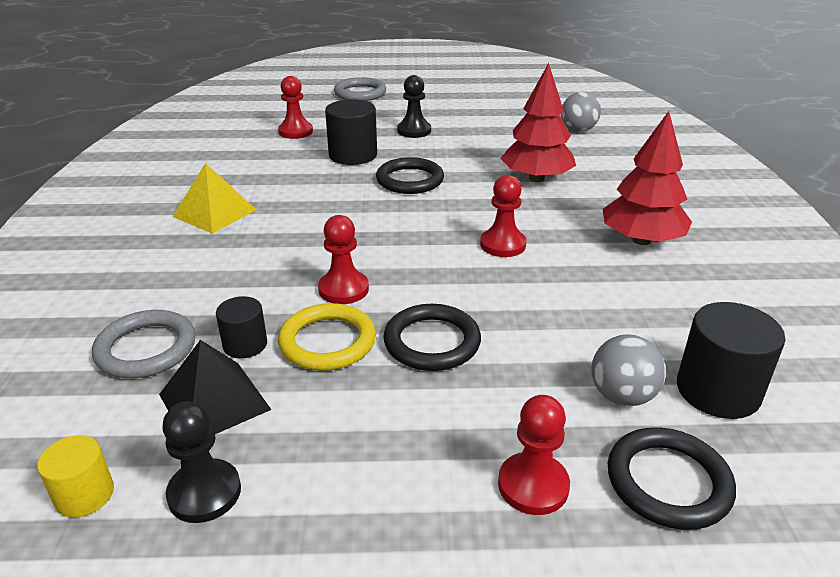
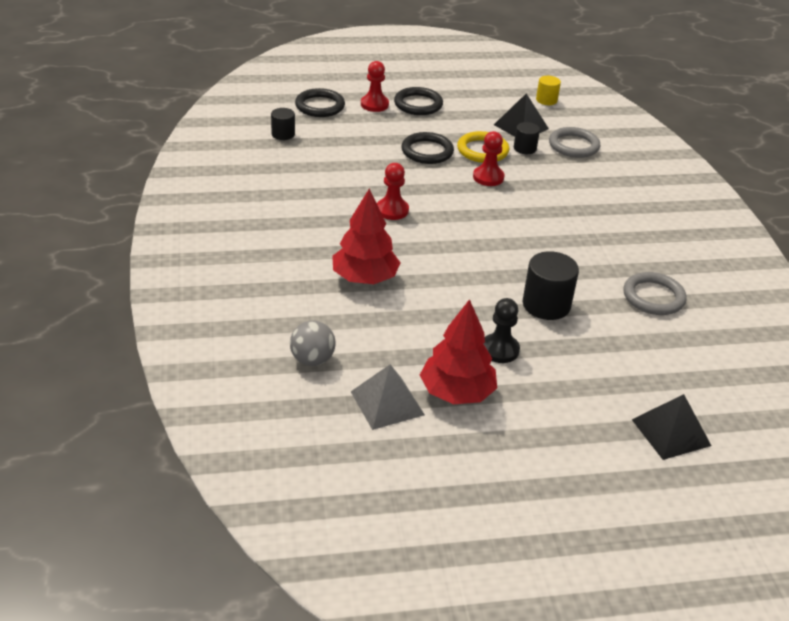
camera: 170 degrees right, 5 degrees up
black pawn [162,402,241,523] -> none
yellow pyramid [173,163,256,234] -> none
red pawn [278,76,313,139] -> none
grey ring [334,77,386,101] -> grey ring moved to [623,272,687,315]
black ring [376,157,444,194] -> black ring moved to [394,87,443,115]
grey ball [591,334,666,406] -> none
red tree [603,111,692,245] -> red tree moved to [420,299,497,404]
black cylinder [677,302,786,419] -> black cylinder [271,108,295,140], size x0.59
none -> grey pyramid [351,364,425,430]
none -> black pyramid [632,394,711,460]

